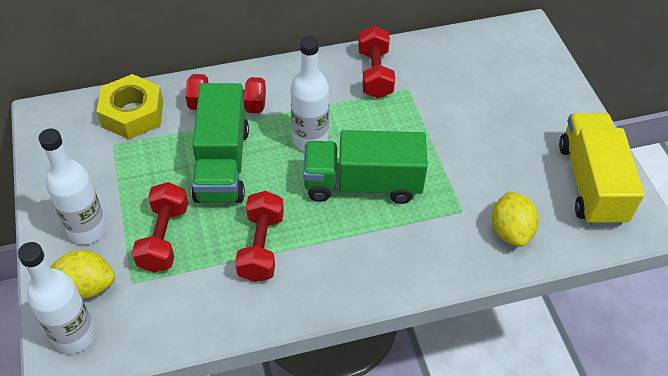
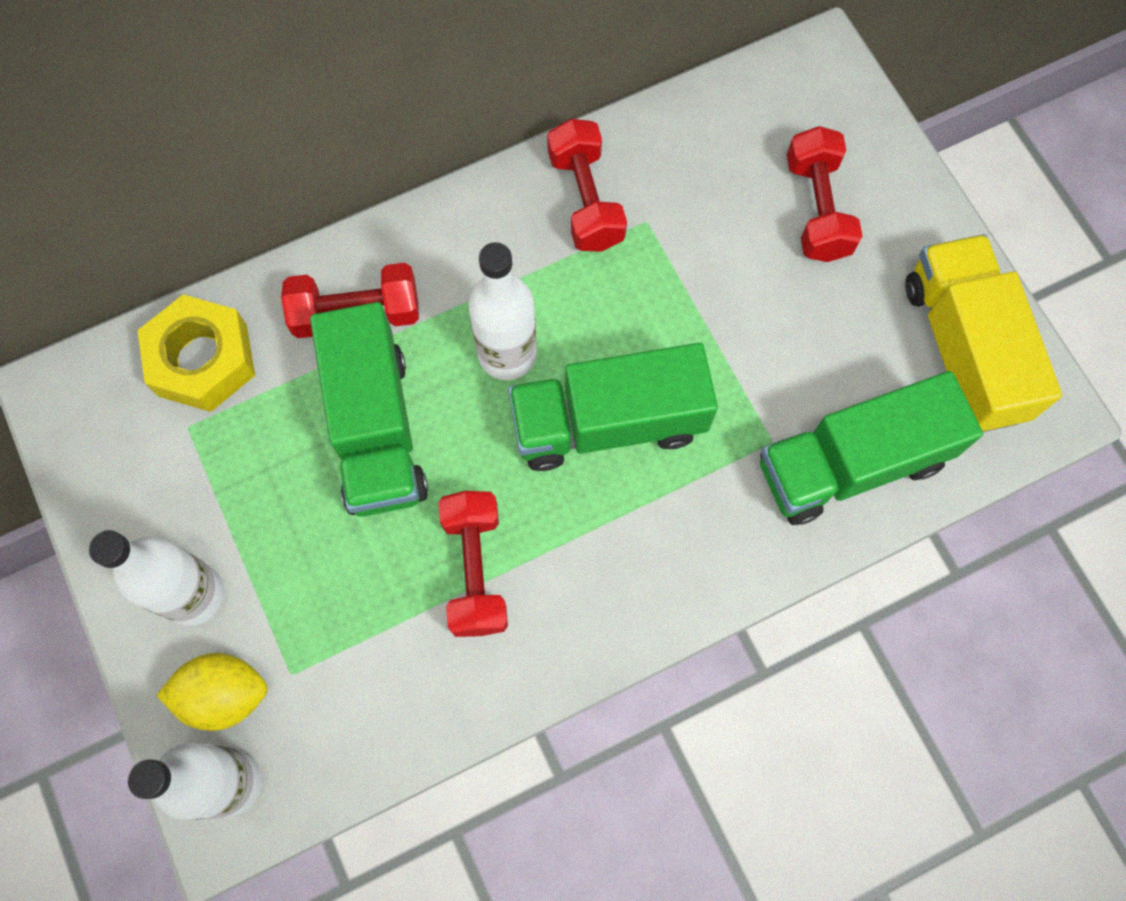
camera: 10 degrees left, 20 degrees up
red dumbbell [132,182,188,273] -> red dumbbell moved to [787,126,862,262]
yellow lemon [492,191,539,247] -> green truck [760,371,983,525]

